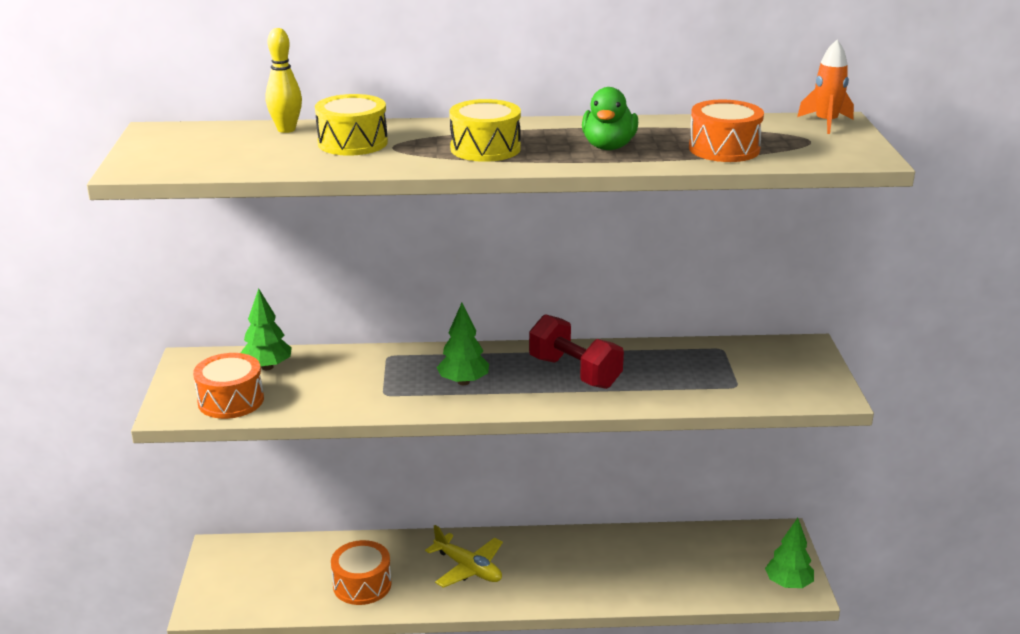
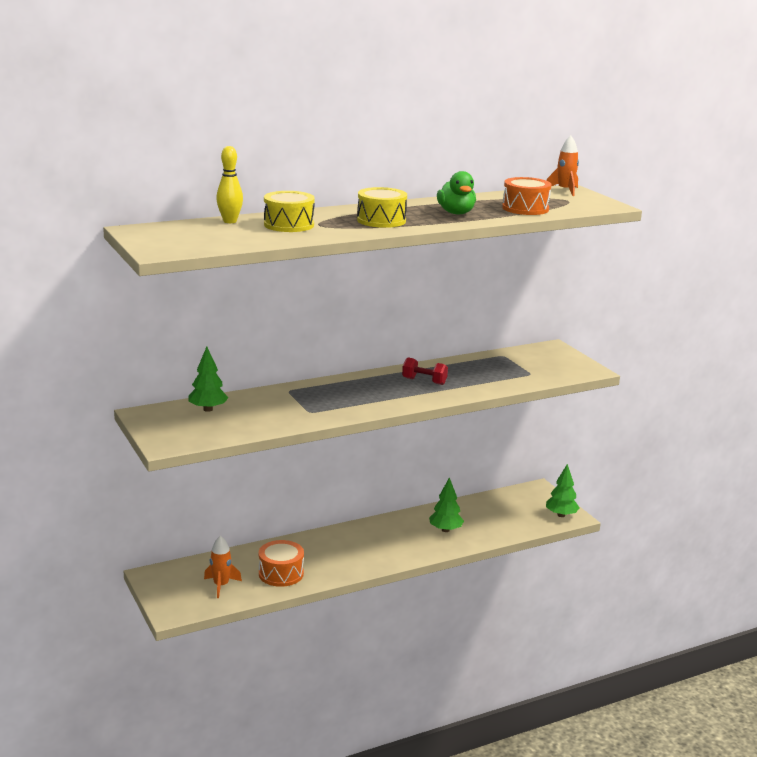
camera: 25 degrees left, 5 degrees down
orange drum [193,353,264,419] -> none
yellow plane [425,525,503,588] -> none
green tree [436,303,489,385] -> green tree moved to [429,477,464,532]
red dumbbell [529,314,624,389] -> red dumbbell [402,357,448,385], size x0.63
none -> orange rocket [204,535,242,598]

